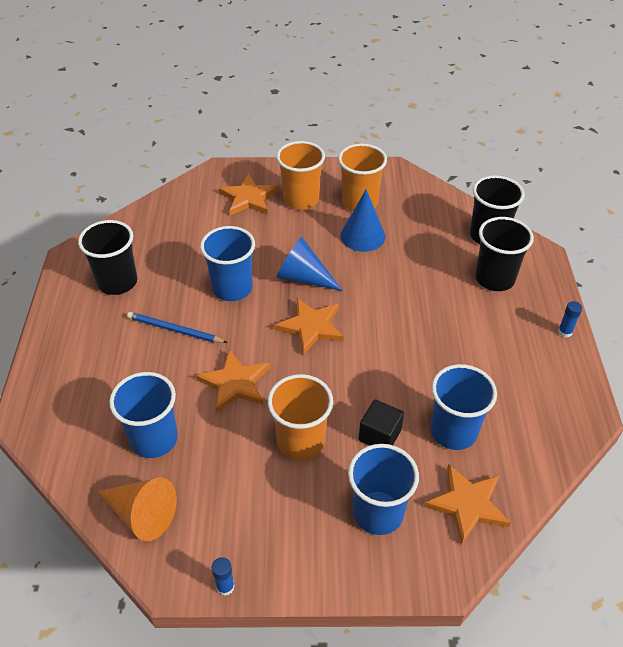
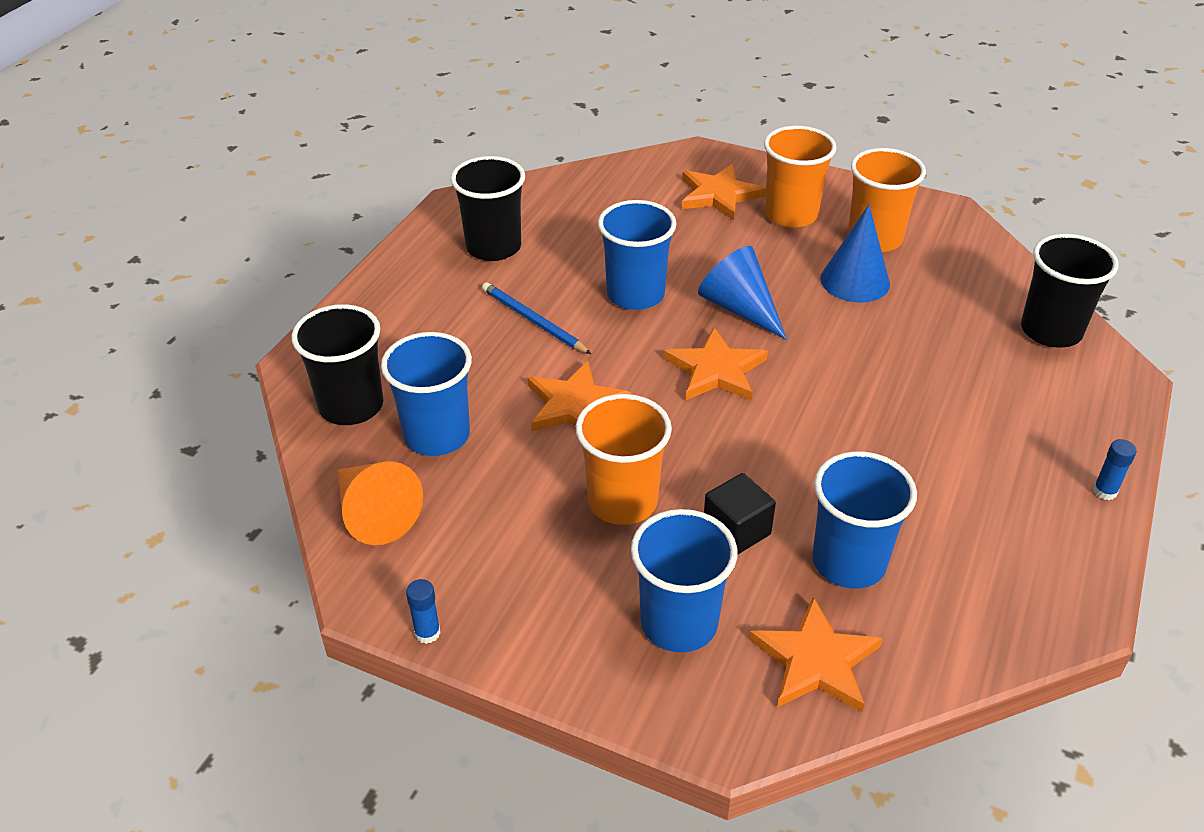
camera: 25 degrees right, 5 degrees down
black cup [475,217,534,291] -> black cup moved to [291,304,383,425]

